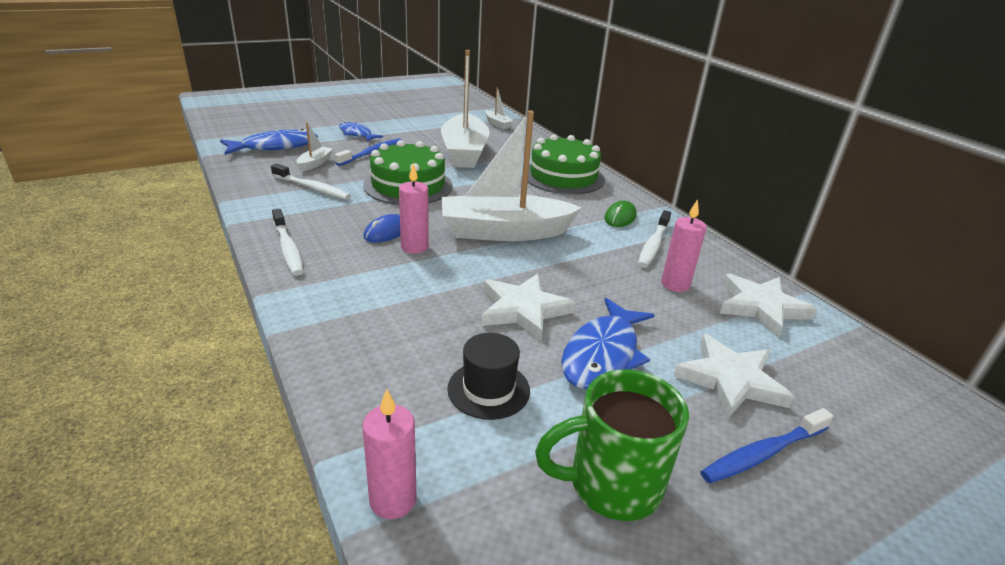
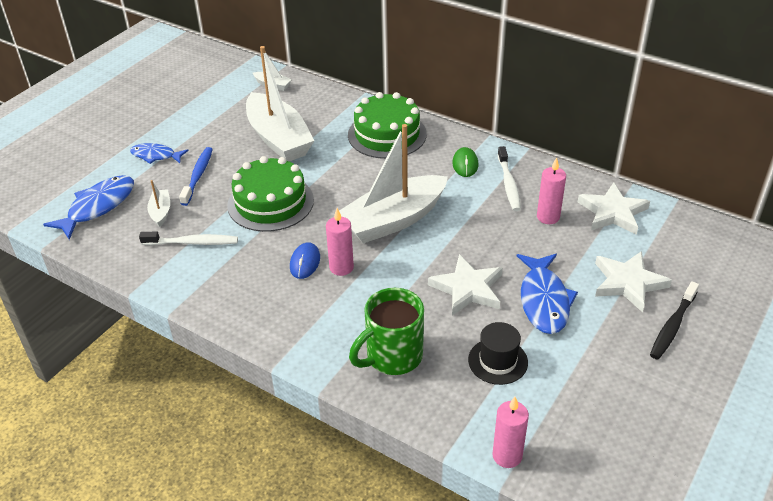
camera: 25 degrees left, 10 degrees up
white toothbrush [272,209,304,276] -> none
green mug [535,370,689,521] -> green mug moved to [349,288,424,375]
blue toothbrush [700,408,833,484] -> black toothbrush [650,281,699,360]

